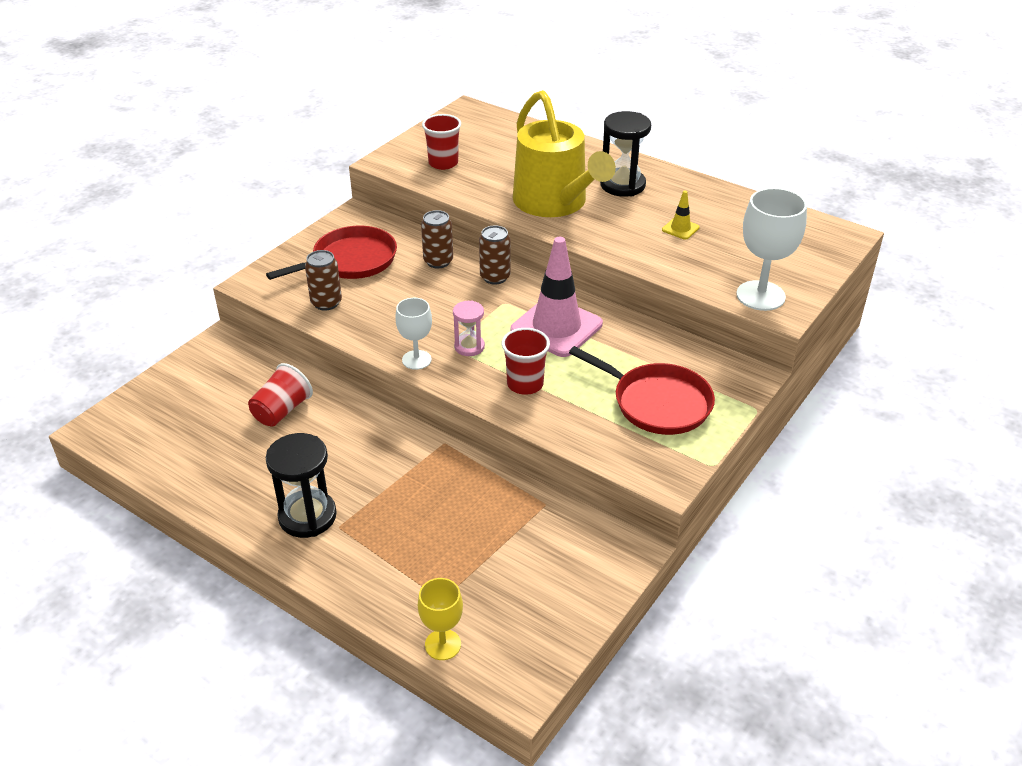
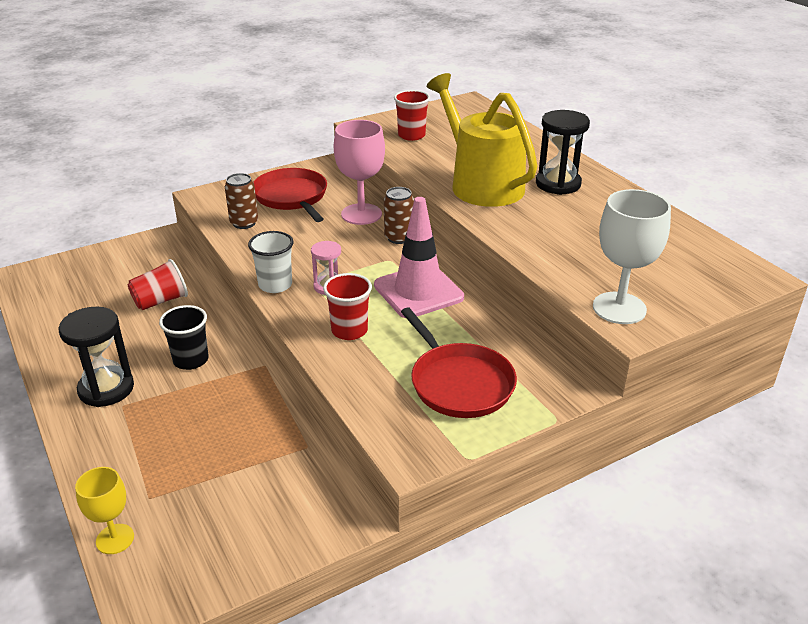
camera: 25 degrees right, 5 degrees down
red pan [266,226,397,280] -> red pan turned 105 degrees counterclockwise [253,168,327,222]
white goblet [395,298,432,370] -> white cup [248,231,293,293]
brown can [421,210,453,268] -> pink goblet [334,120,385,225]
yellow watering can [513,90,616,217] -> yellow watering can turned 150 degrees clockwise [427,73,538,207]
yellow traffic cone [662,191,700,240] -> none
none -> black cup [159,305,209,370]

